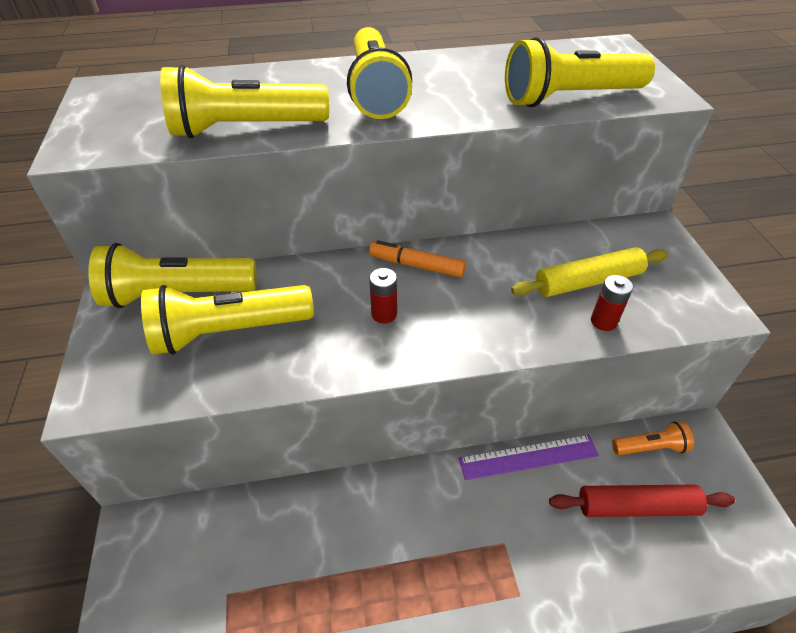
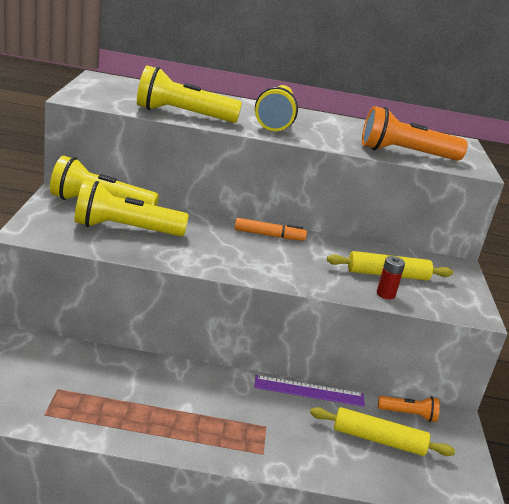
camera: 10 degrees right, 20 degrees down
orange marker [369,240,466,278] -> orange marker turned 150 degrees clockwise [235,218,307,241]
red battery [369,268,397,323] -> none
yellow flashlight [505,37,655,107] -> orange flashlight [362,106,468,161]
red rolling pin [549,484,735,517] -> yellow rolling pin [310,407,455,456]

